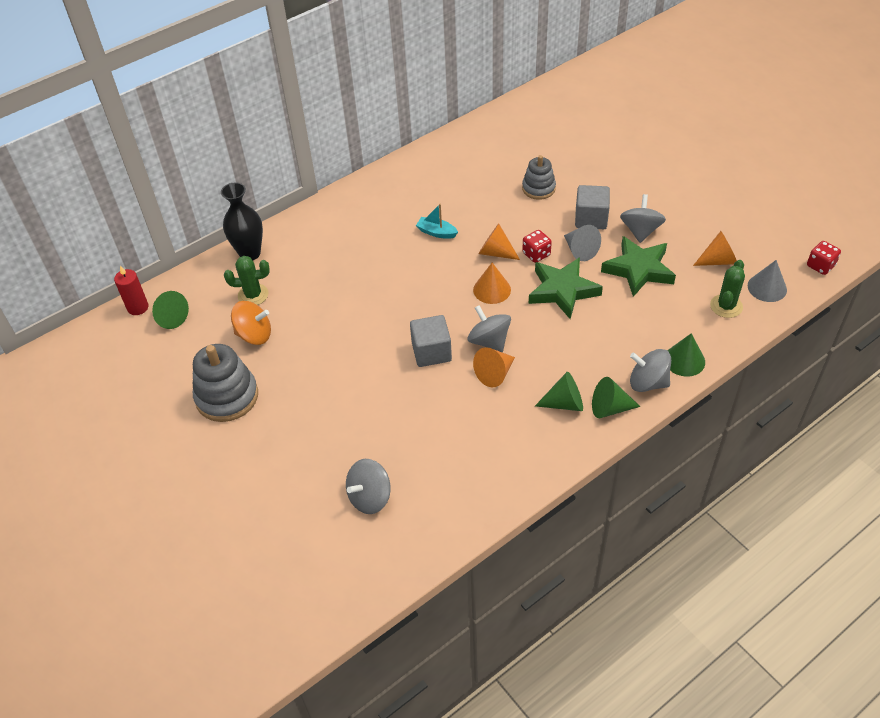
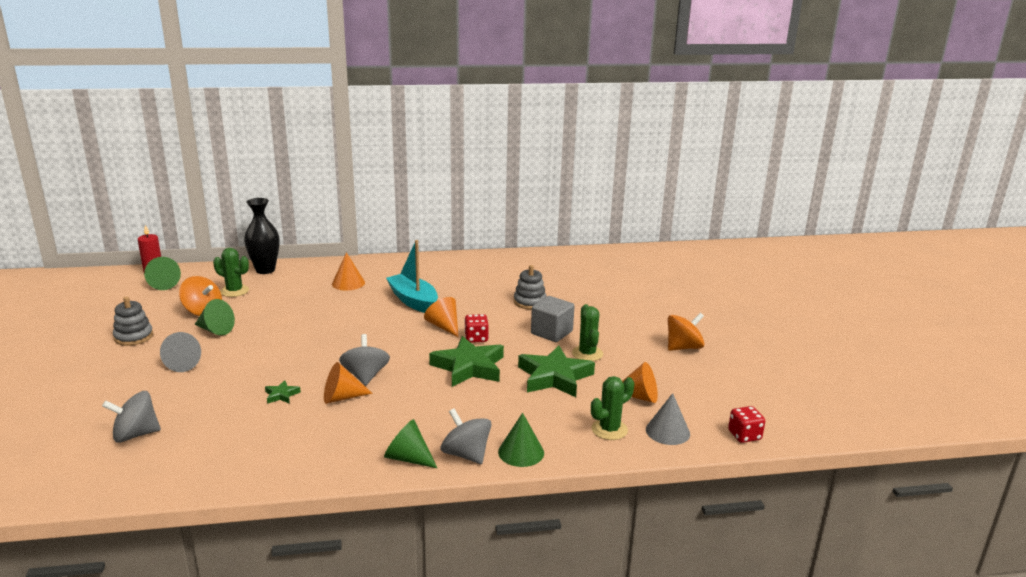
camera: 25 degrees right, 25 degrees down
grey stacking toy [193,344,258,422] -> grey stacking toy [113,296,153,346], size x0.63
grey cube [410,315,452,367] -> none
turquoise boat [416,204,458,239] -> turquoise boat [386,240,438,313], size x1.81
orange cone [473,263,511,304] -> orange cone moved to [332,252,365,290]
green cone [535,372,583,411] -> green cone moved to [195,299,235,336]
grey cone [564,225,601,261] -> grey cone moved to [160,332,201,372]
grey spinning top [620,194,666,243] -> green cactus [572,304,603,361]
none -> green star [265,380,301,404]
none -> orange spinning top [668,313,704,351]

